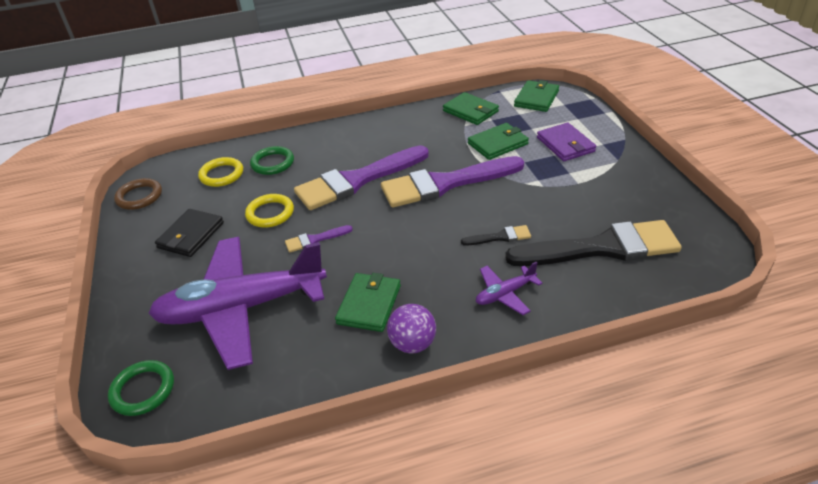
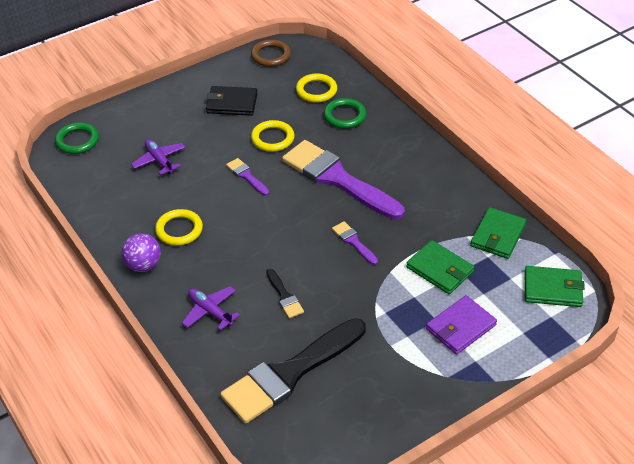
camera: 70 degrees right, 5 degrees up
purple plane [148,237,327,370] -> purple plane [131,139,185,175], size x0.41
green wallet [335,273,401,332] -> yellow ring [155,209,203,246]
purple brush [381,156,524,208] -> purple brush [332,221,378,265], size x0.42
black brush [505,220,682,266] -> black brush turned 75 degrees clockwise [220,318,366,423]

